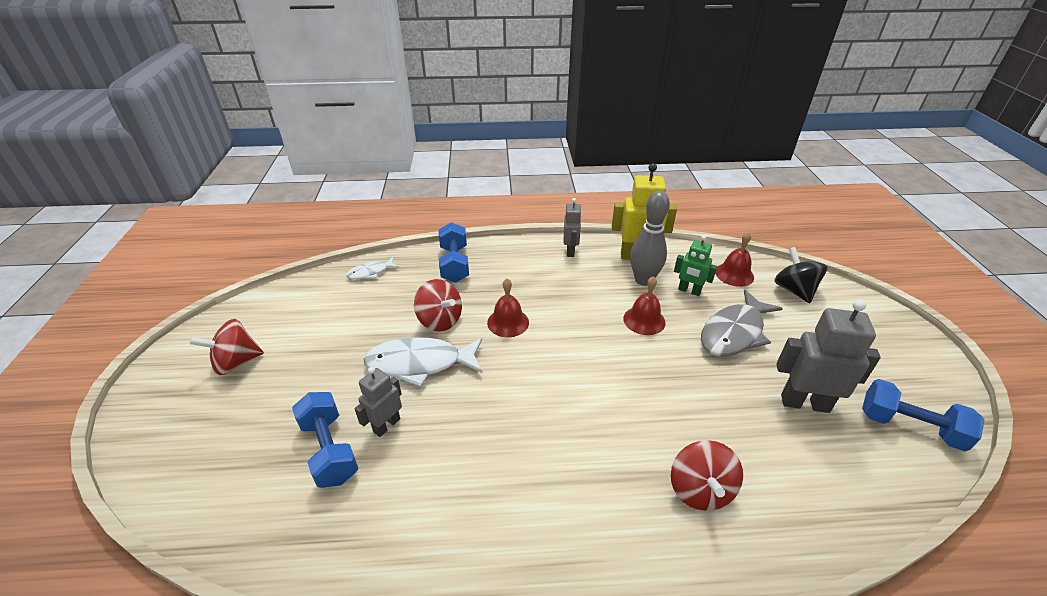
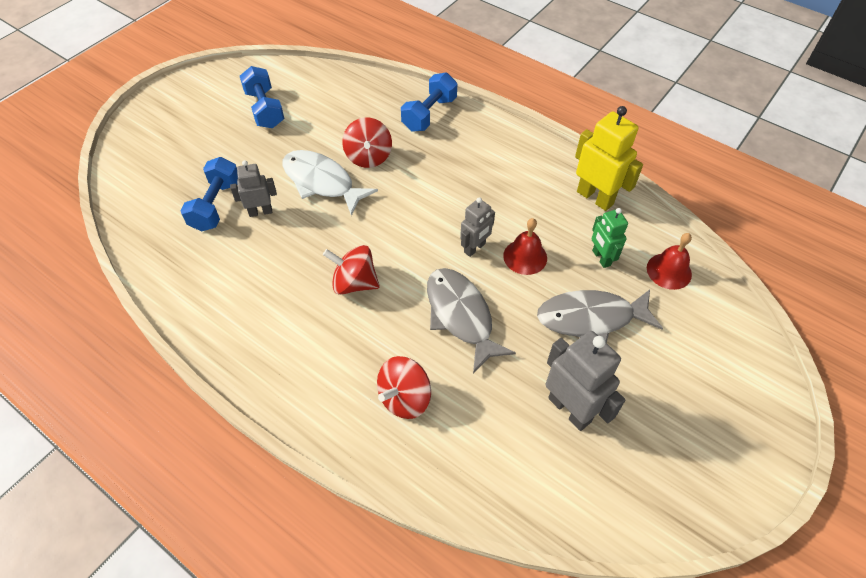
camera: 40 degrees right, 15 degrees up
red spinning top [189,319,264,375] -> red spinning top moved to [323,245,380,295]
white fish [346,257,399,279] -> none
red bell [487,279,529,337] -> none
grey robot [564,198,582,257] -> grey robot moved to [460,197,495,257]
grey bowling pin [630,191,670,286] -> none
black spinning top [774,247,828,303] -> none
blue dumbbell [862,379,985,451] -> blue dumbbell moved to [240,66,284,128]
none -> grey fish [427,268,516,373]

